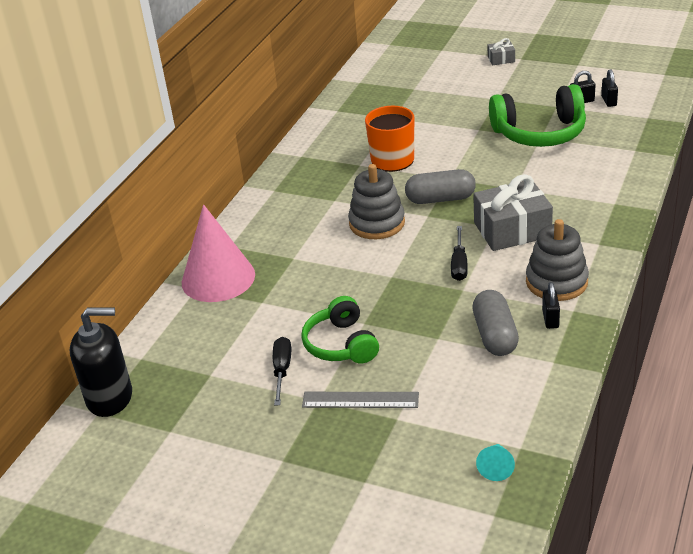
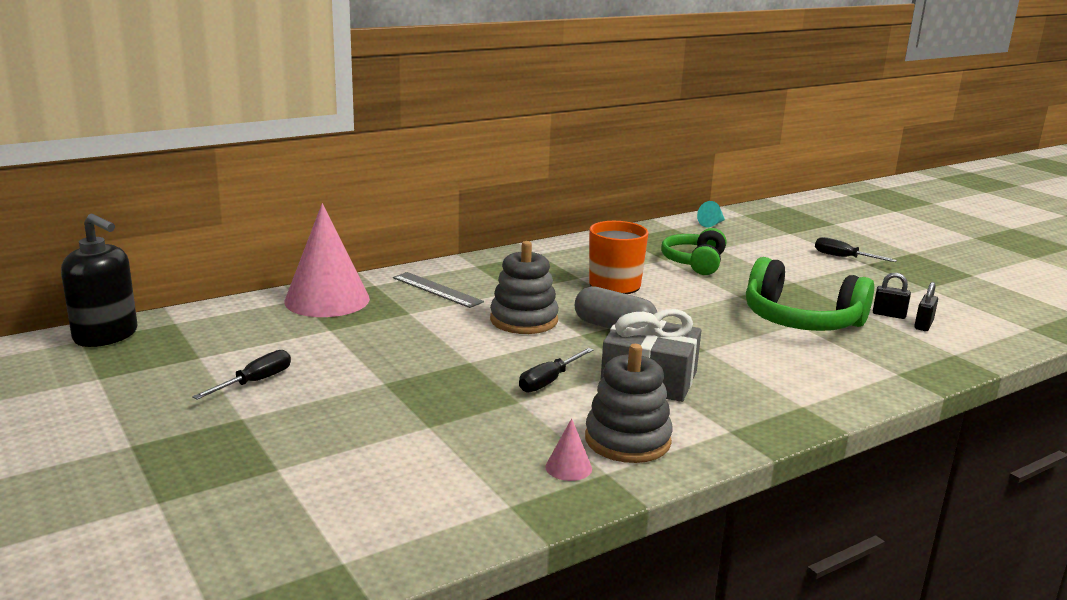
camera: 30 degrees right, 15 degrees down
green headphones [301,296,379,364] -> green headphones moved to [661,228,727,275]
grey ruler [302,392,419,408] -> grey ruler moved to [393,272,484,308]
grey capsule [472,290,519,356] -> none
turquoise cone [476,444,515,481] -> turquoise cone moved to [697,201,725,227]
grey gift [488,38,515,65] -> black screwdriver [815,237,897,262]
black padlock [542,282,560,329] -> pink cone [545,418,592,481]

